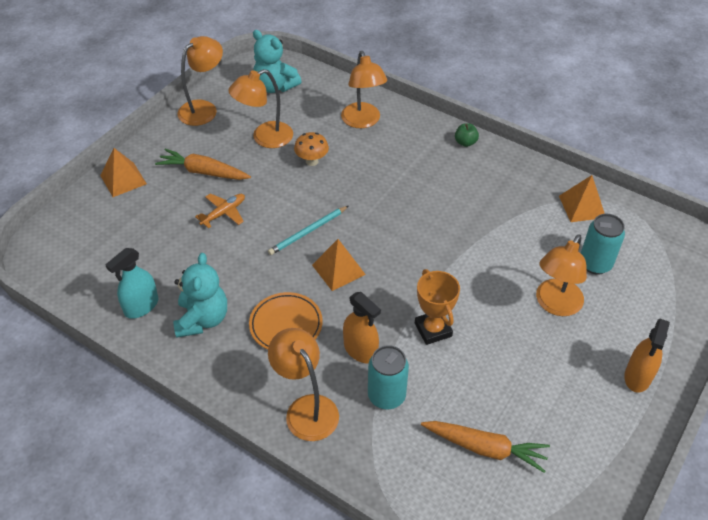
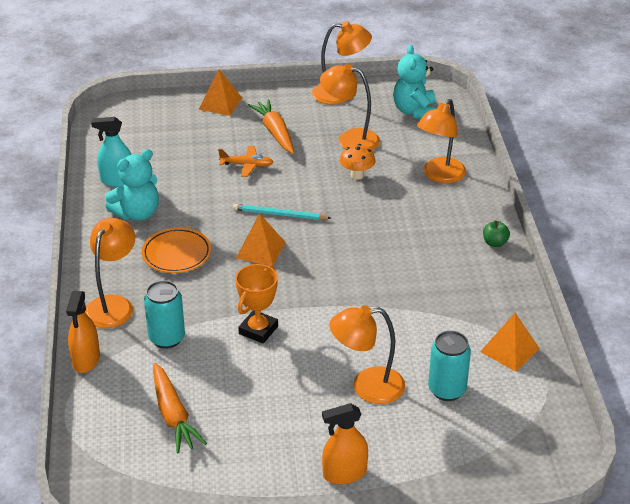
camera: 50 degrees right, 10 degrees down
orange spray bottle [343,292,381,364] -> orange spray bottle moved to [66,291,100,373]

